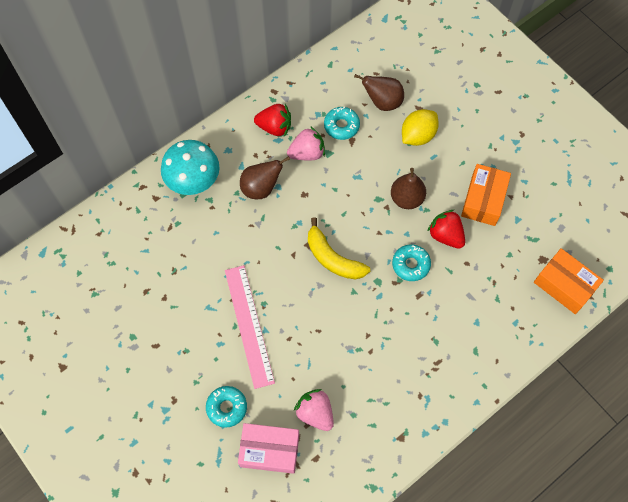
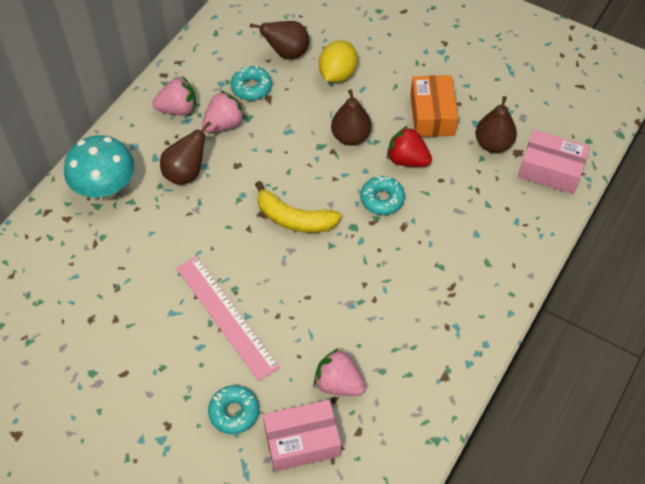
camera: 20 degrees left, 10 degrees down
red strawberry [254,104,291,137] -> pink strawberry [152,77,196,115]
orange box [534,248,604,314] -> pink box [518,130,590,194]
none -> brown pear [475,96,517,153]

